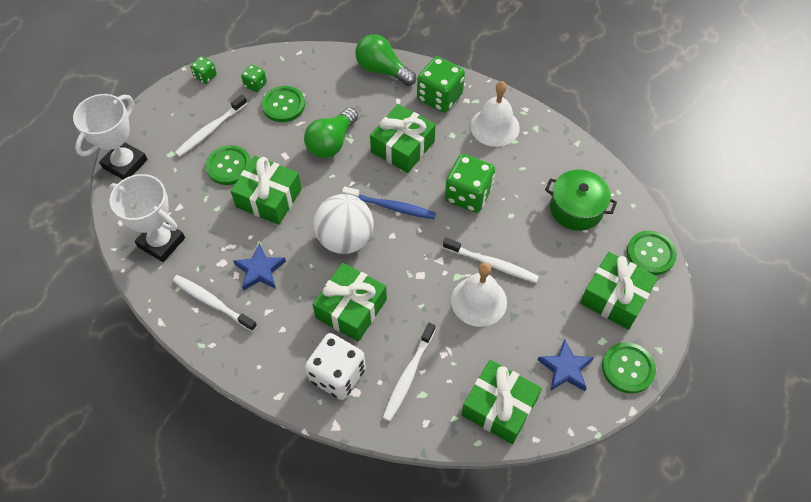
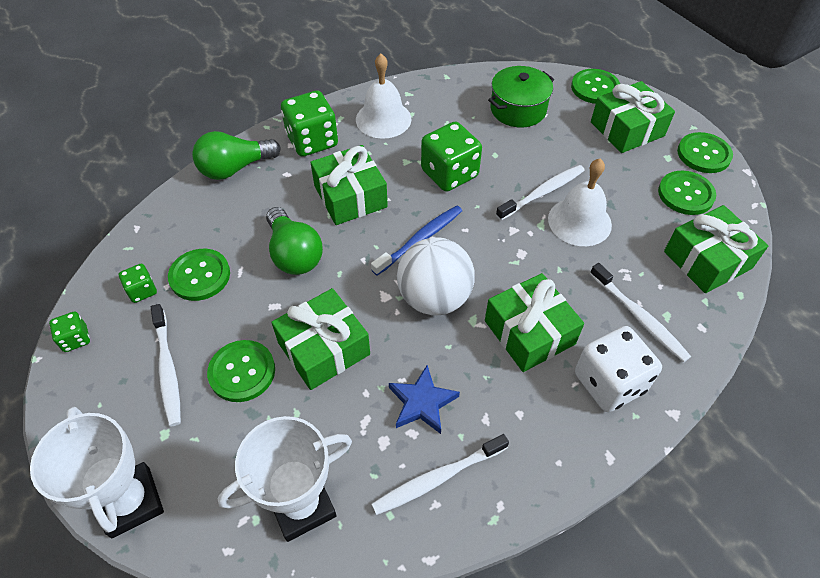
camera: 60 degrees left, 5 degrees down
blue star [538,339,594,391] -> green button [658,171,716,215]

